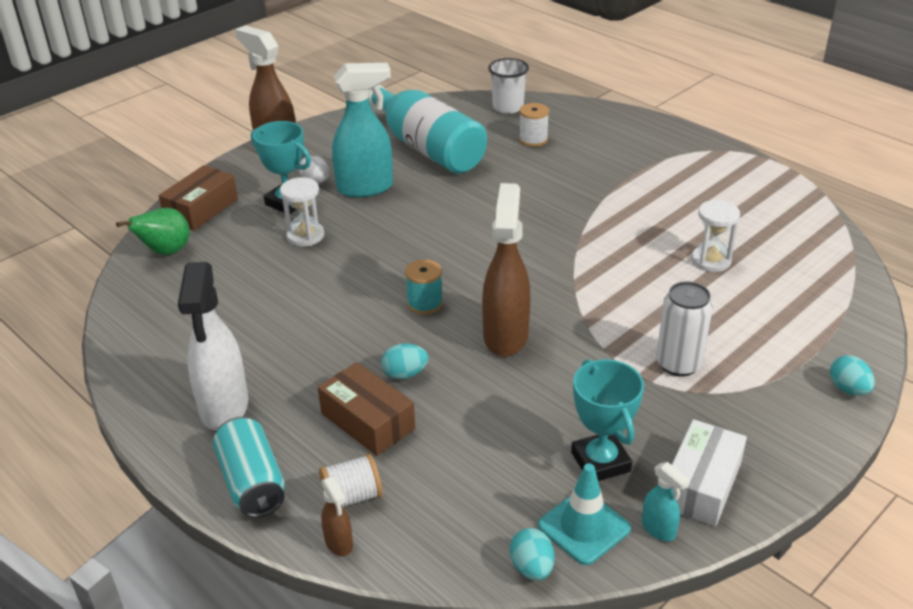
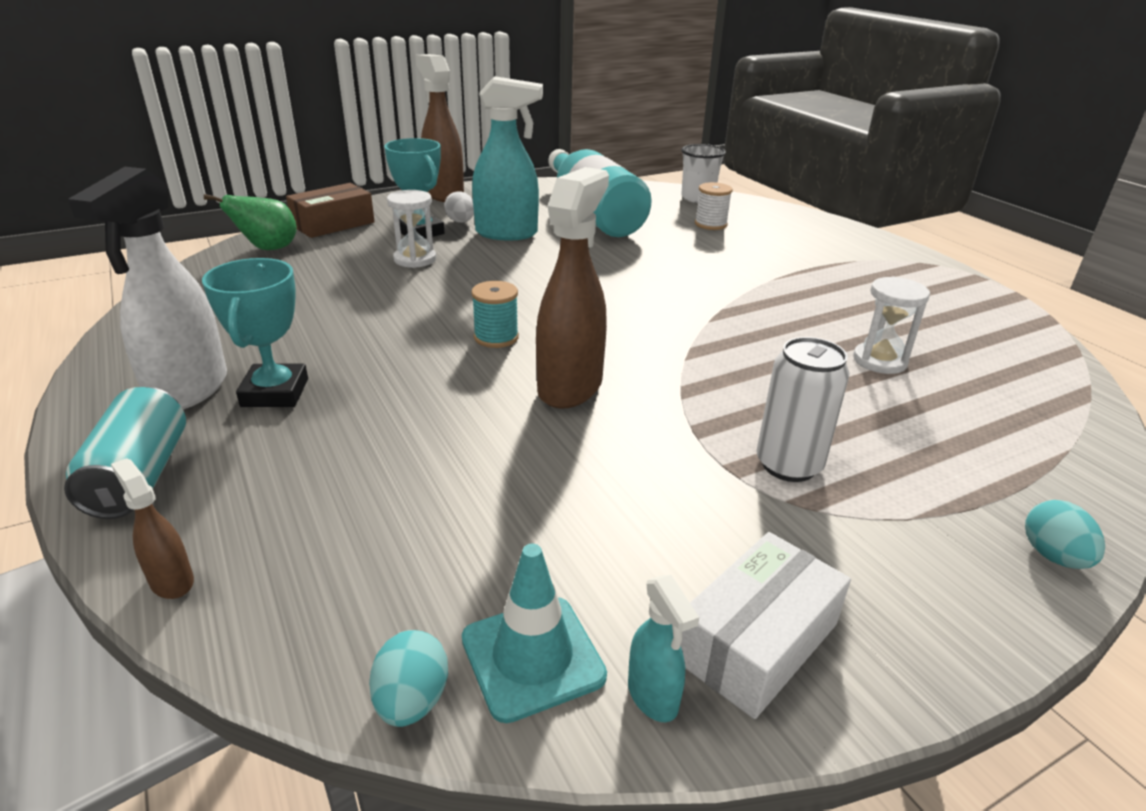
camera: 15 degrees right, 5 degrees down
brown box [318,362,415,456] -> none
white spool [319,454,382,507] -> none
brown spray bottle [321,476,353,556] -> brown spray bottle turned 150 degrees clockwise [111,458,194,599]
turquoise egg [381,344,428,379] -> none
turquoise trophy [571,359,644,481] -> turquoise trophy moved to [202,258,308,407]

